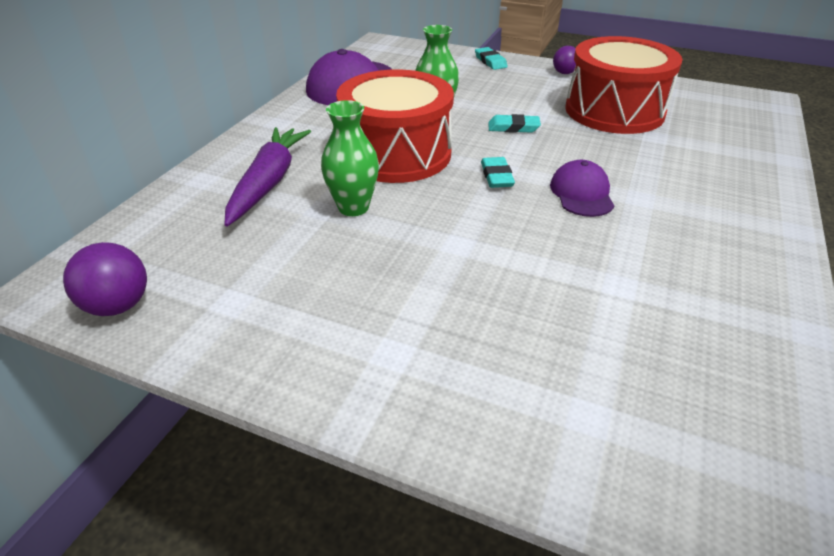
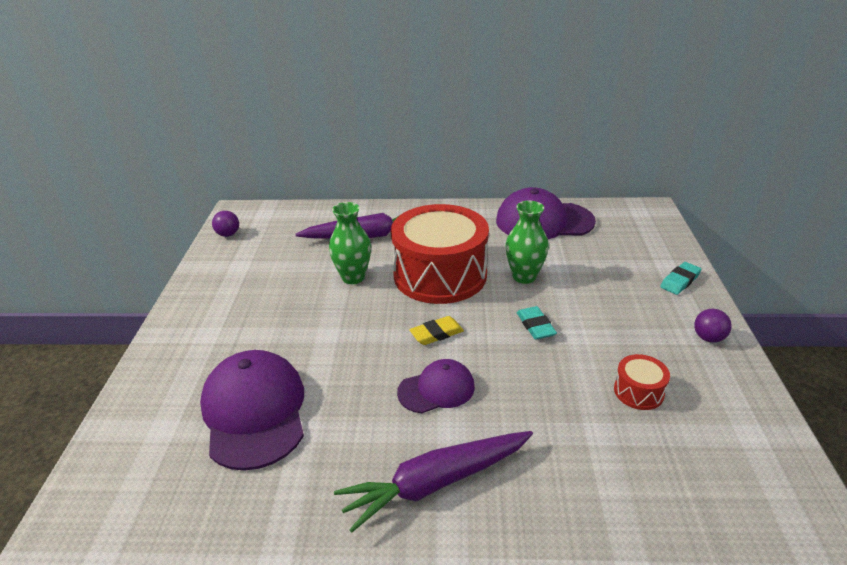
camera: 70 degrees right, 5 degrees down
purple ball [63,242,147,316] -> purple ball [212,211,239,237], size x0.67
turquoise eraser [481,157,515,188] -> yellow eraser [409,316,464,345]
red drum [565,36,683,134] -> red drum [614,354,670,410], size x0.41
none -> purple cap [200,350,304,471]
none -> purple carrot [334,431,533,533]

